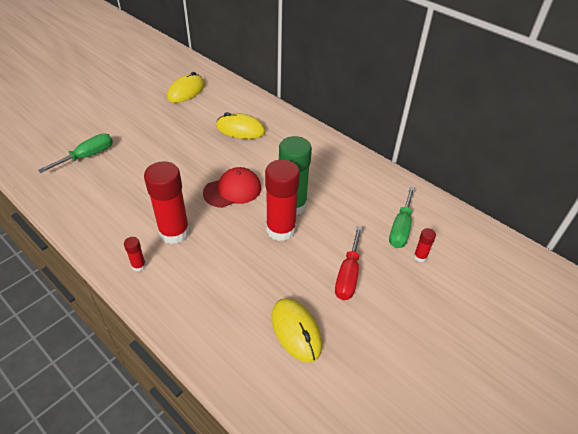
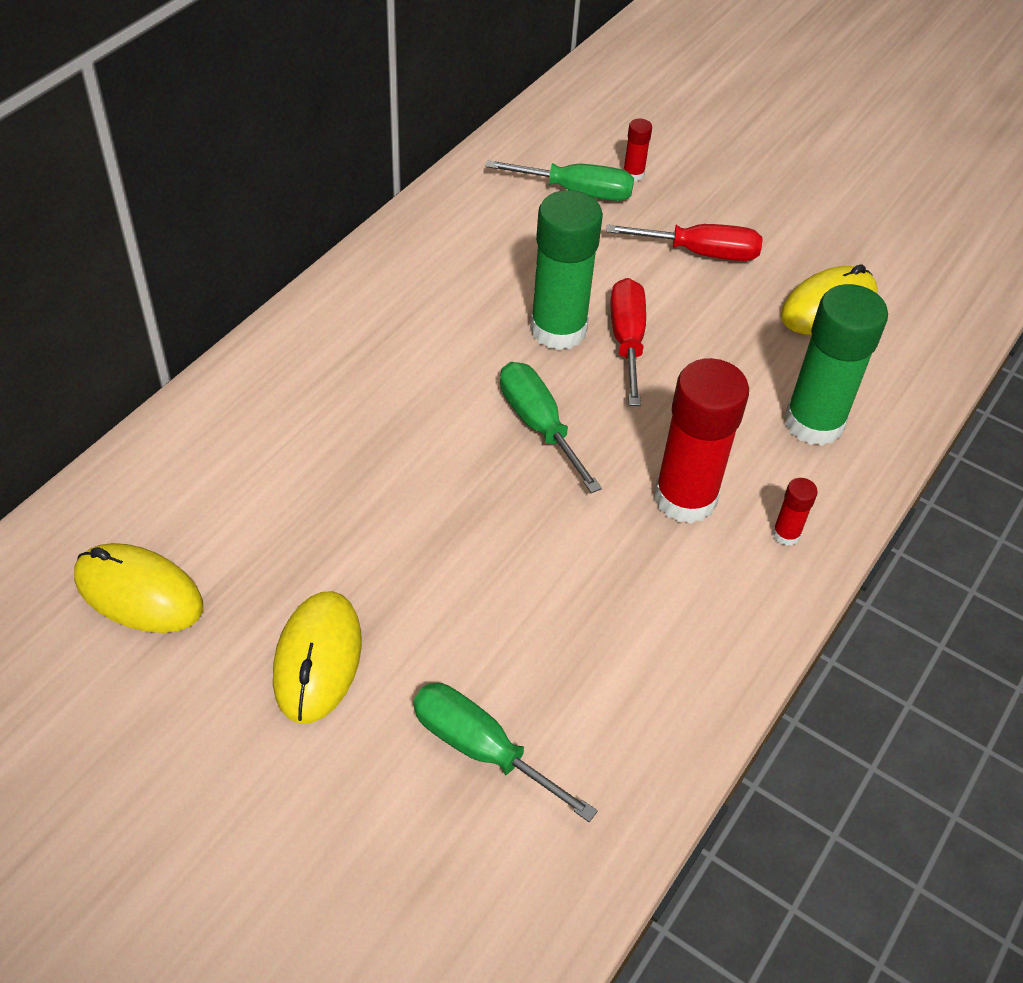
camera: 100 degrees left, 5 degrees up
red cap [203,167,261,208] -> green screwdriver [500,362,602,493]
yellow mouse [216,112,266,139] -> yellow mouse moved to [273,591,362,724]
red glue stick [265,159,300,241] -> red screwdriver [611,278,646,406]
none -> green glue stick [784,284,888,446]

